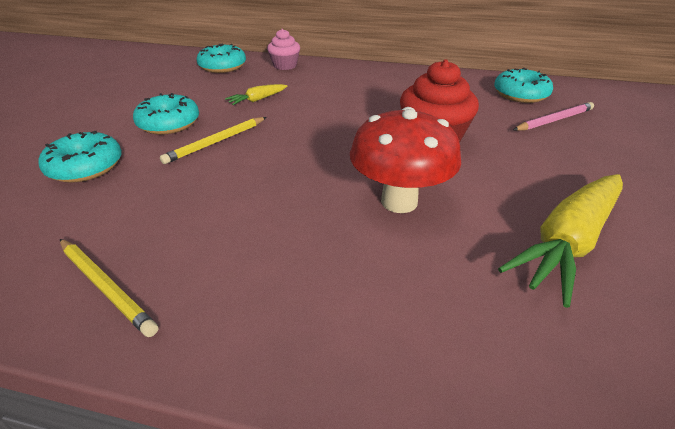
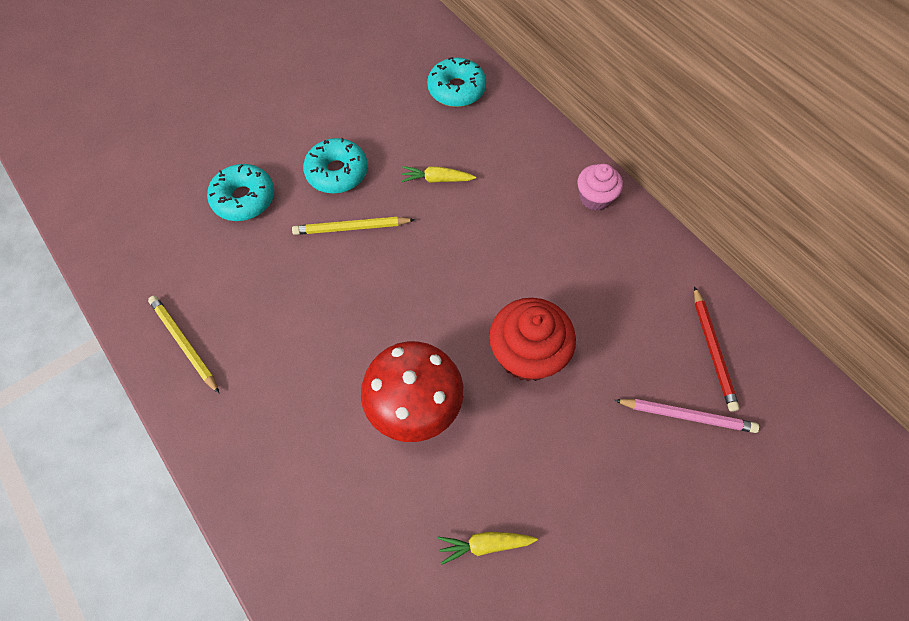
camera: 40 degrees right, 25 degrees up
yellow pencil [60,239,158,337] -> yellow pencil turned 150 degrees clockwise [148,296,220,394]
pink cupcake [267,29,300,70] -> pink cupcake moved to [578,164,623,211]
turquoise donut [494,68,553,103] -> red pencil [694,286,739,412]
yellow carrot [498,174,623,308] -> yellow carrot [438,532,538,565], size x0.47

